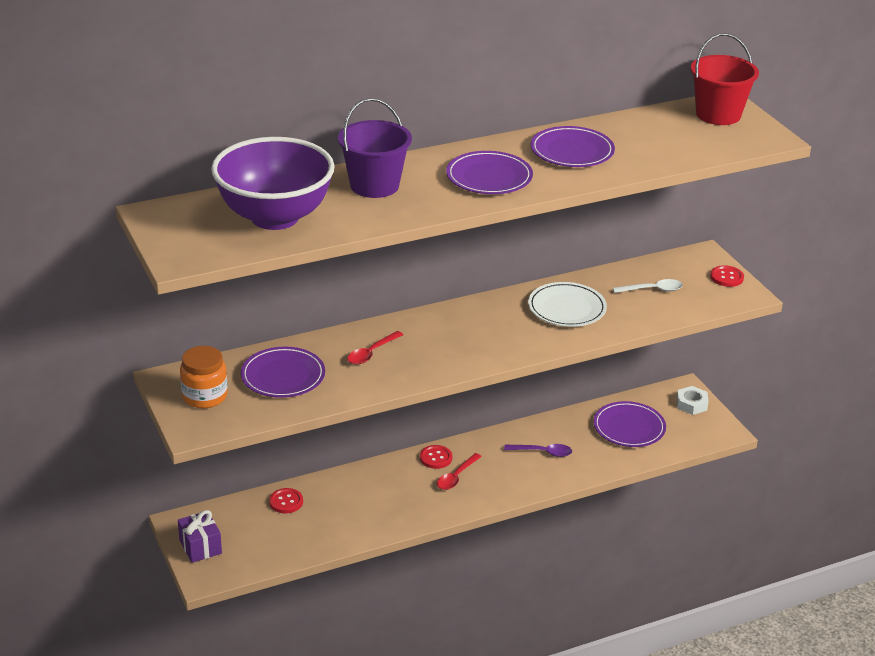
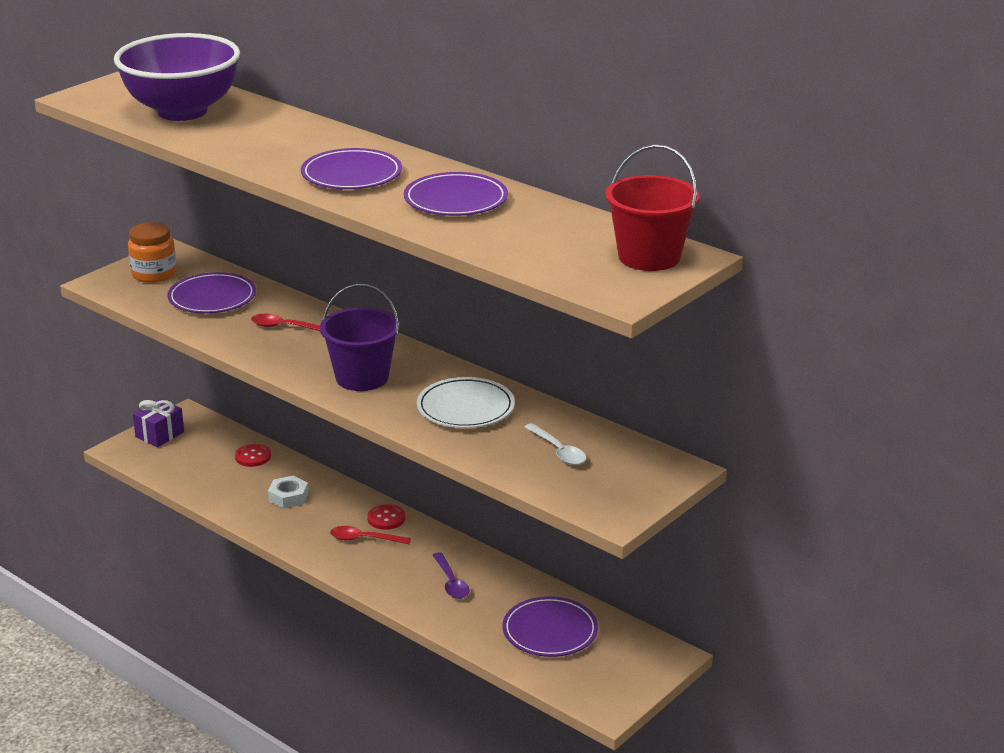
camera: 65 degrees right, 5 degrees down
purple bucket [338,98,412,198] -> purple bucket moved to [320,284,400,391]
white nut [677,386,708,415] -> white nut moved to [268,476,309,509]
red button [710,265,744,287] -> none

